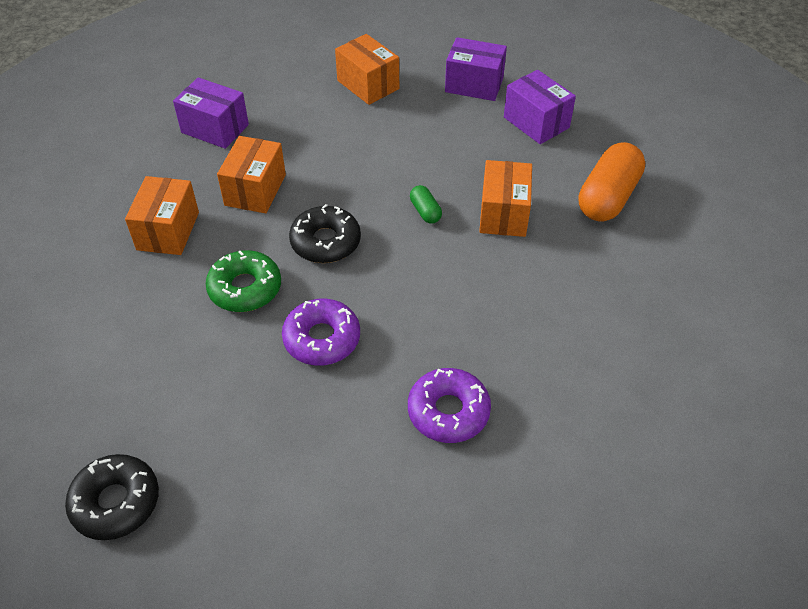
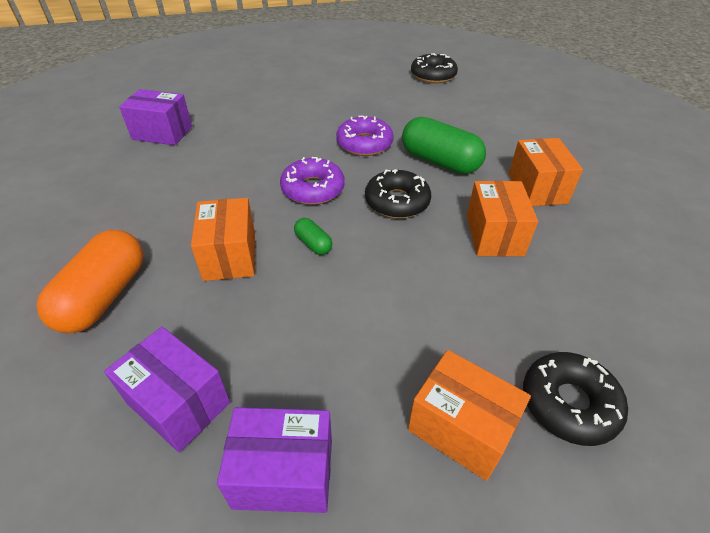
camera: 165 degrees right, 5 degrees down
purple box [173,77,249,149] -> purple box moved to [119,89,192,145]
green donut [206,250,281,312] -> green capsule [402,117,486,174]
purple donut [408,368,491,443] -> purple donut moved to [280,157,345,205]
none -> black donut [523,352,628,446]

